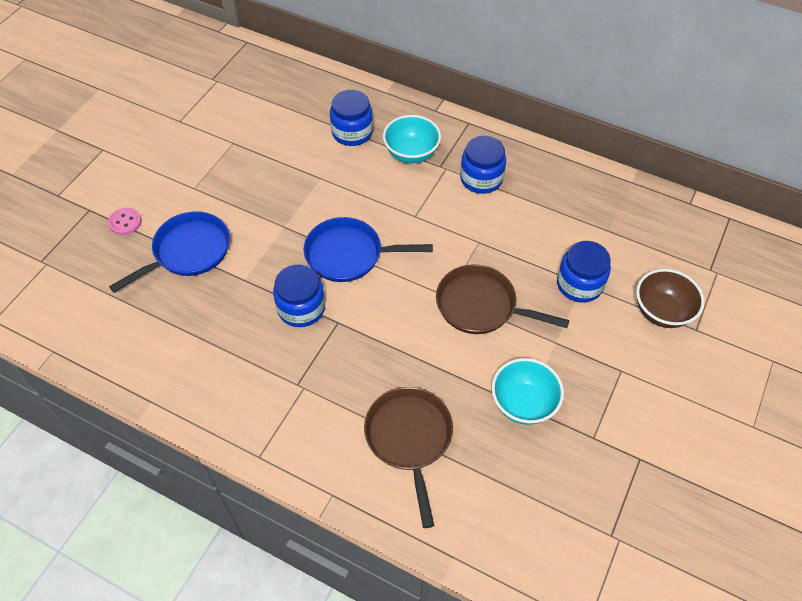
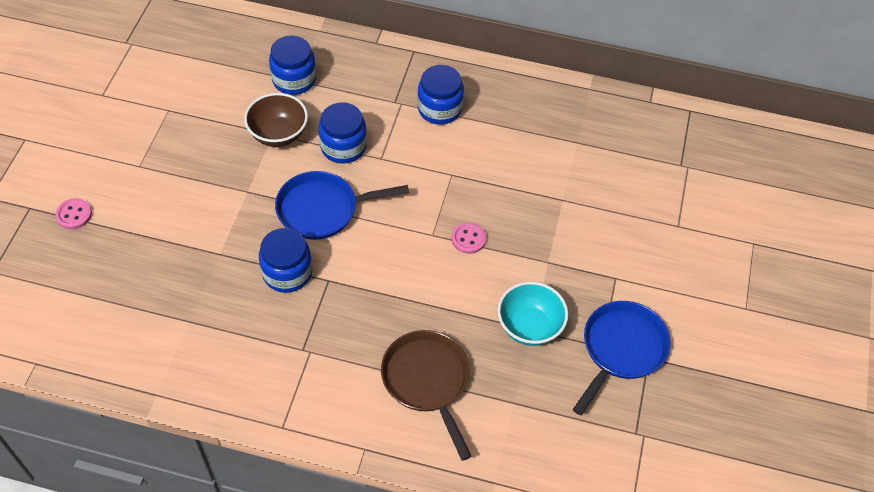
camera: 15 degrees left, 0 degrees up
blue pan [109,211,230,293] -> blue pan moved to [573,301,671,415]
turquoise bowl [383,115,441,163] -> none
brown pan [436,264,570,334] -> pink button [452,222,486,254]
blue jar [557,241,611,303] -> blue jar moved to [319,102,367,164]
brown bowl [636,269,704,328] -> brown bowl moved to [244,93,308,147]

